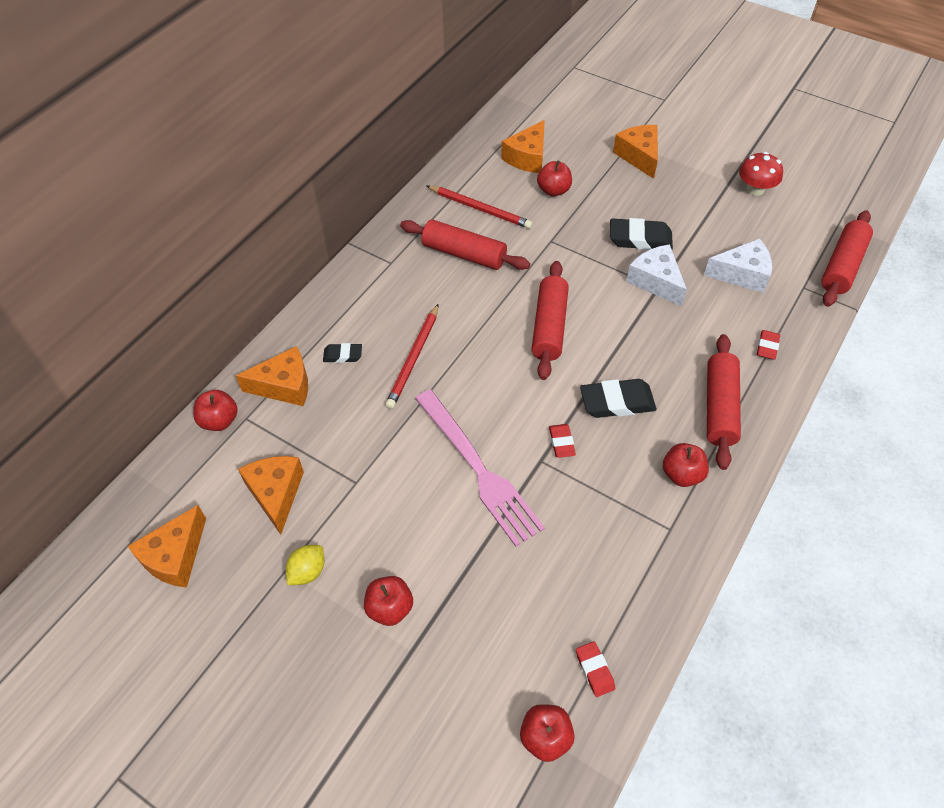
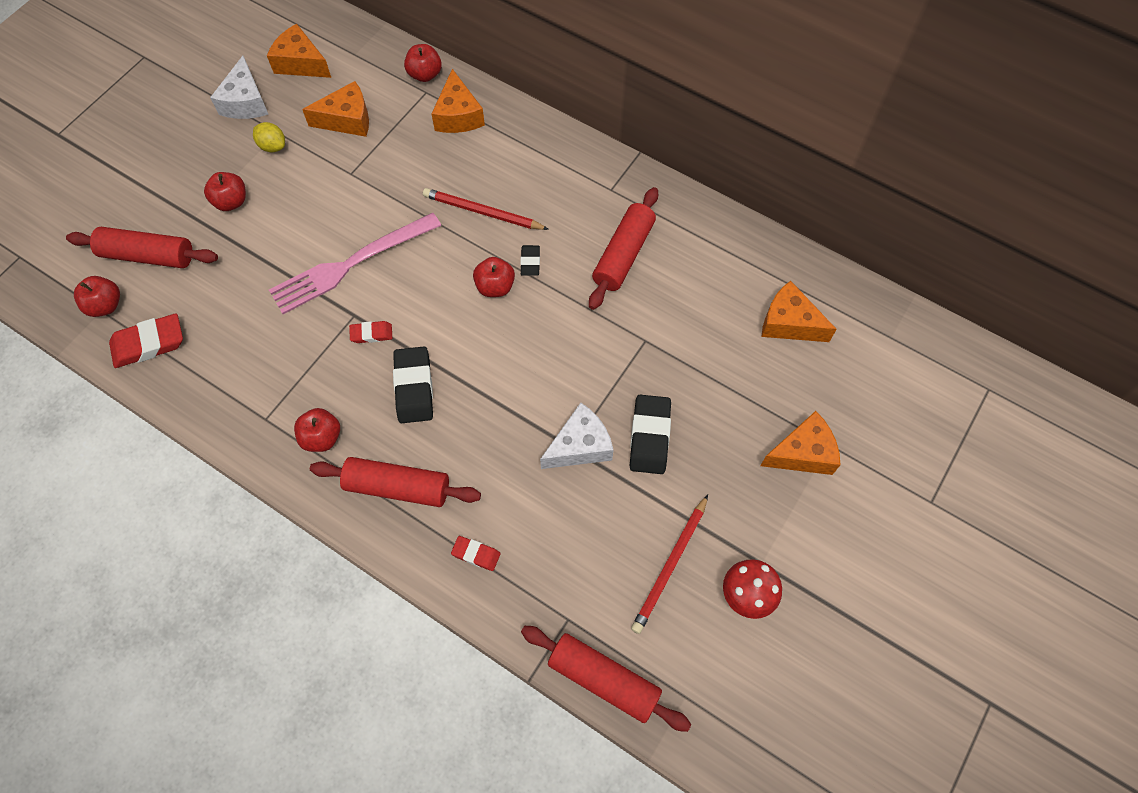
camera: 90 degrees right, 10 degrees up
black eraser [323,343,362,363] -> black eraser moved to [520,245,540,276]
red pencil [427,186,533,229] -> red pencil moved to [631,495,708,634]
red rolling pin [532,261,569,380] -> red rolling pin moved to [66,227,218,268]
red apple [537,161,572,196] -> red apple moved to [473,257,515,297]
red eraser [576,641,615,697] -> red eraser [109,313,183,368], size x1.79
white cheese [704,238,772,293] -> white cheese moved to [210,56,268,119]

